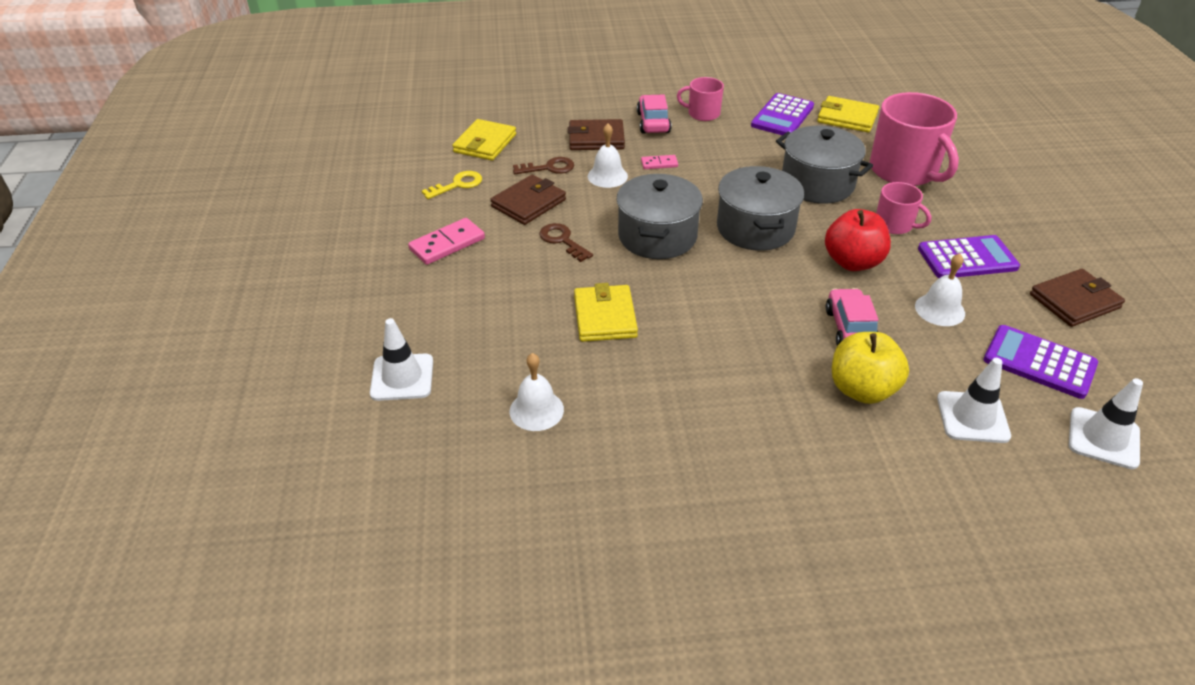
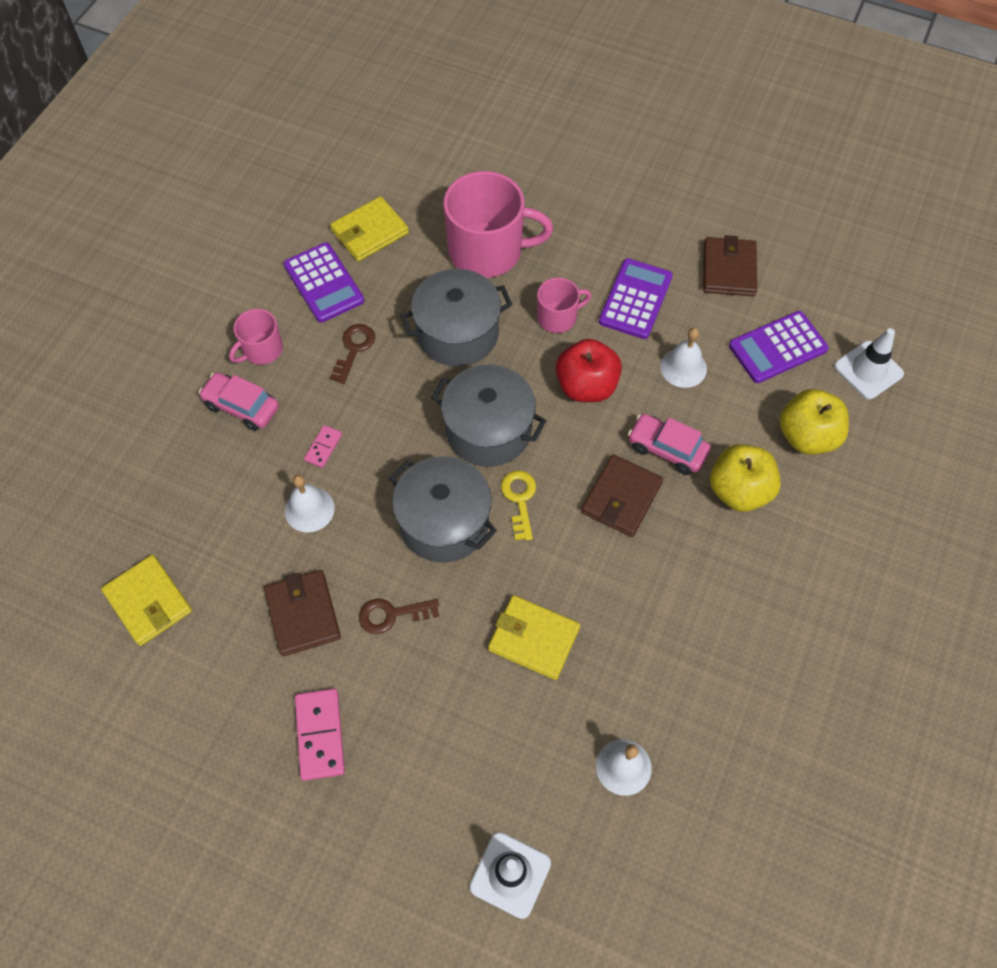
camera: 60 degrees left, 20 degrees up
yellow key [422,171,482,199] -> yellow key moved to [501,471,536,540]
brown key [513,157,574,174] -> brown key moved to [330,324,375,384]
brown wallet [568,119,625,150] -> brown wallet moved to [581,454,663,537]
white traffic cone [937,358,1011,443] -> yellow apple [780,389,849,455]

